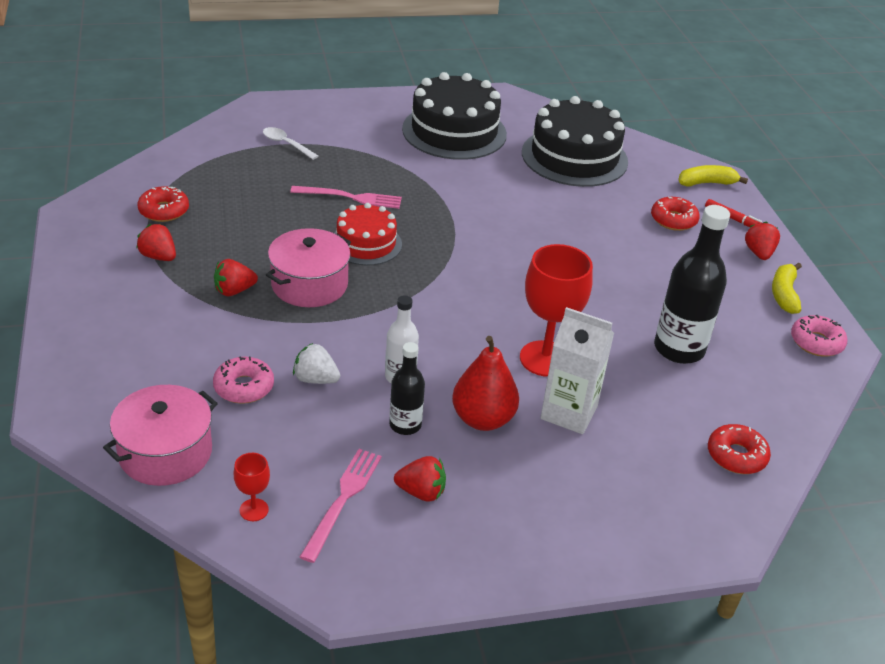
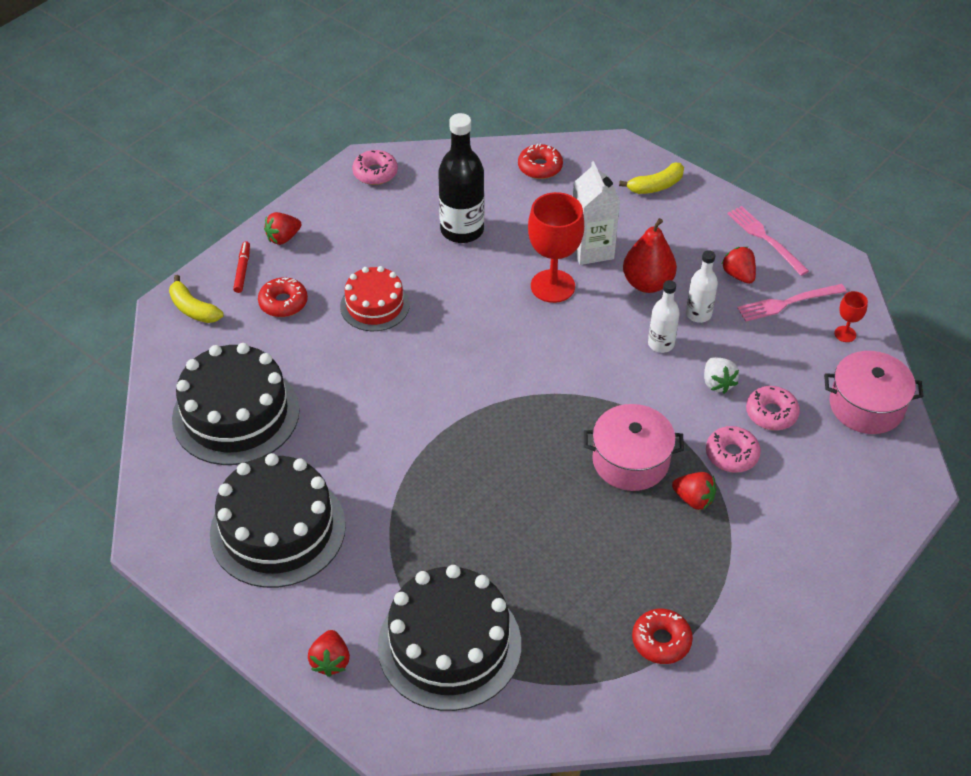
camera: 125 degrees left, 10 degrees up
red strawberry [136,224,176,261] -> red strawberry moved to [308,630,350,677]
white spoon [263,127,318,160] -> black cake [378,565,521,711]
pink fork [290,186,402,209] -> pink fork moved to [727,206,809,276]
red cake [334,203,402,266] -> red cake moved to [340,266,410,331]
black bottle [389,342,425,435] -> white bottle [686,250,718,323]
yellow banana [772,263,802,314] -> yellow banana moved to [619,163,684,194]
none -> pink donut [706,426,761,472]

